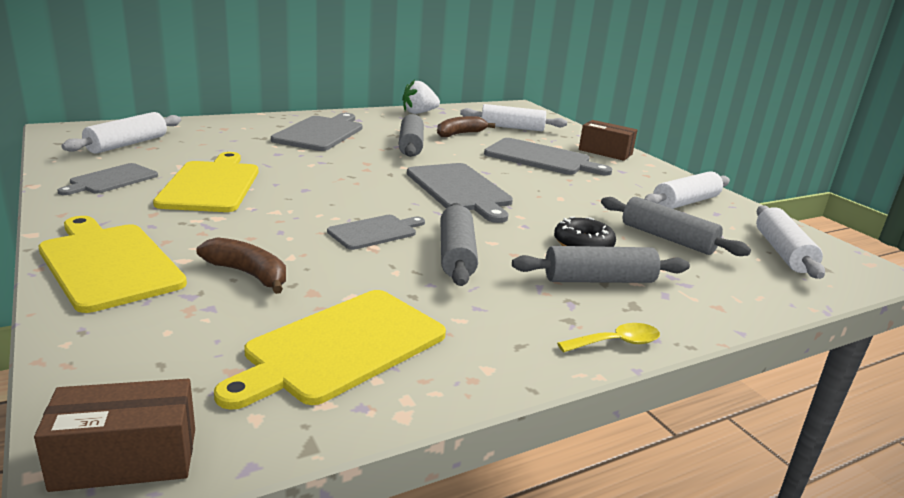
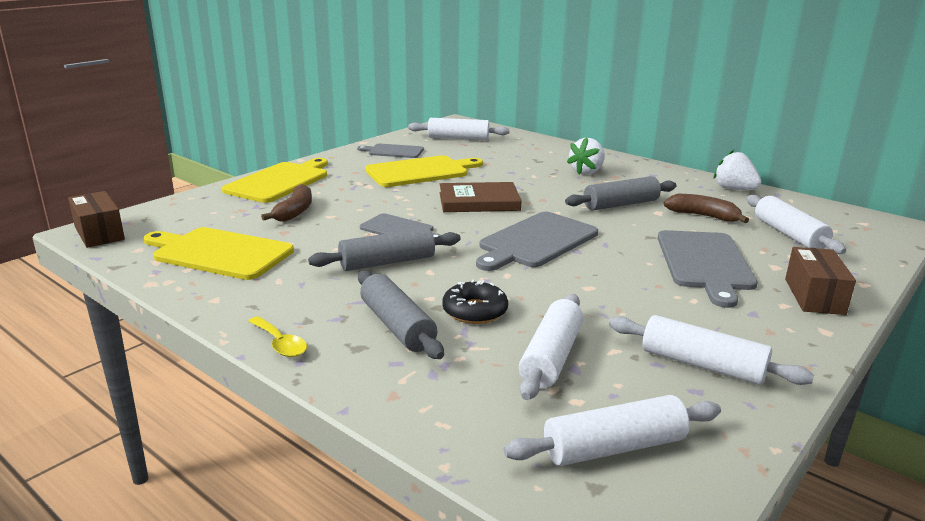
camera: 70 degrees right, 0 degrees up
grey cutting board [271,113,362,151] -> white strawberry [567,137,605,175]
grey rolling pin [601,197,751,256] -> white rolling pin [519,294,583,400]
none -> brown book [440,182,522,212]

